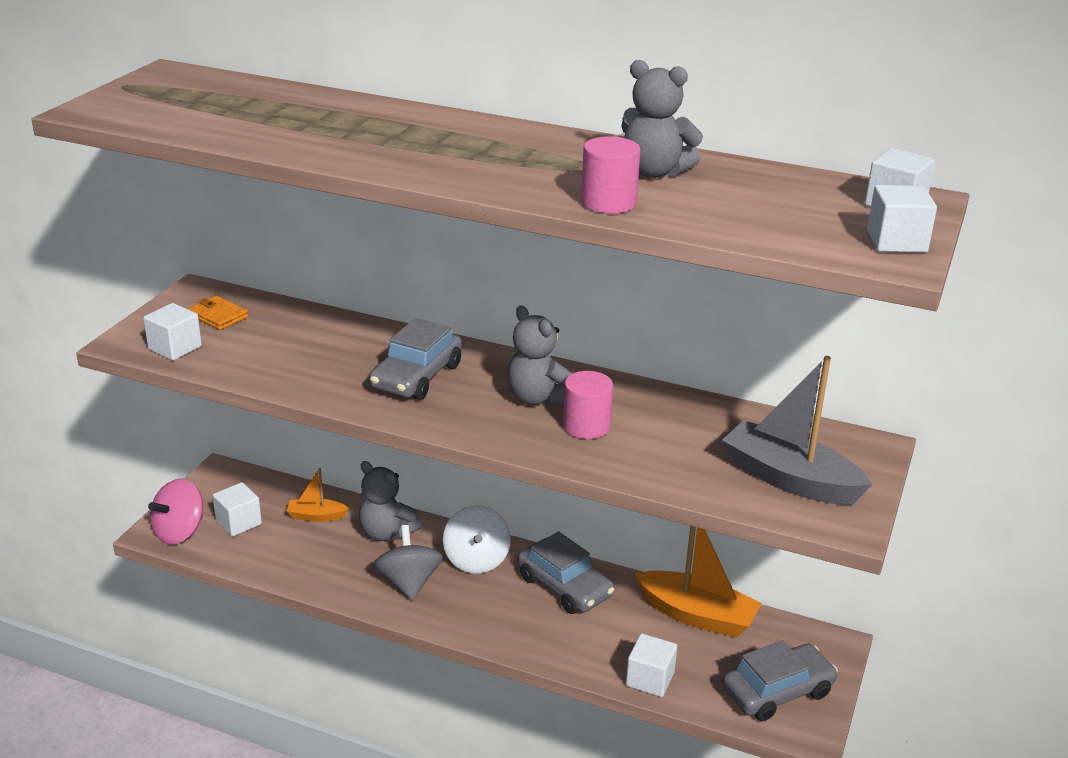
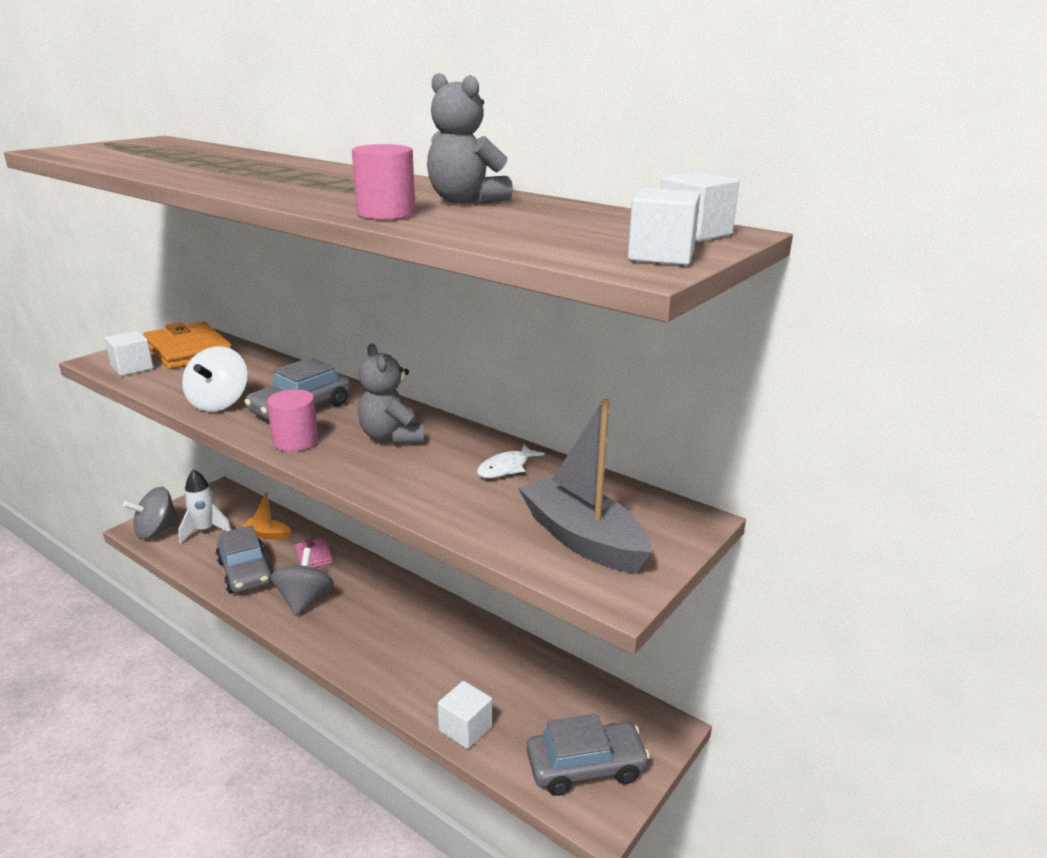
camera: 15 degrees right, 5 degrees down
pink spinning top [148,479,203,545] -> grey spinning top [123,487,180,539]
orange wallet [188,296,248,330] -> orange wallet [143,321,232,369], size x2.03
white cube [212,482,262,537] -> white rocket [179,469,231,543]
grey teddy bear [359,461,422,541] -> pink wallet [294,538,333,568]
white spinning top [443,505,511,574] -> white spinning top moved to [182,346,248,412]
grey car [518,531,614,614] -> grey car moved to [216,525,273,594]
pink cylinder [563,371,613,439] -> pink cylinder moved to [267,389,319,451]
orange boat [635,526,762,638] -> none
none -> white fish [477,444,545,478]

